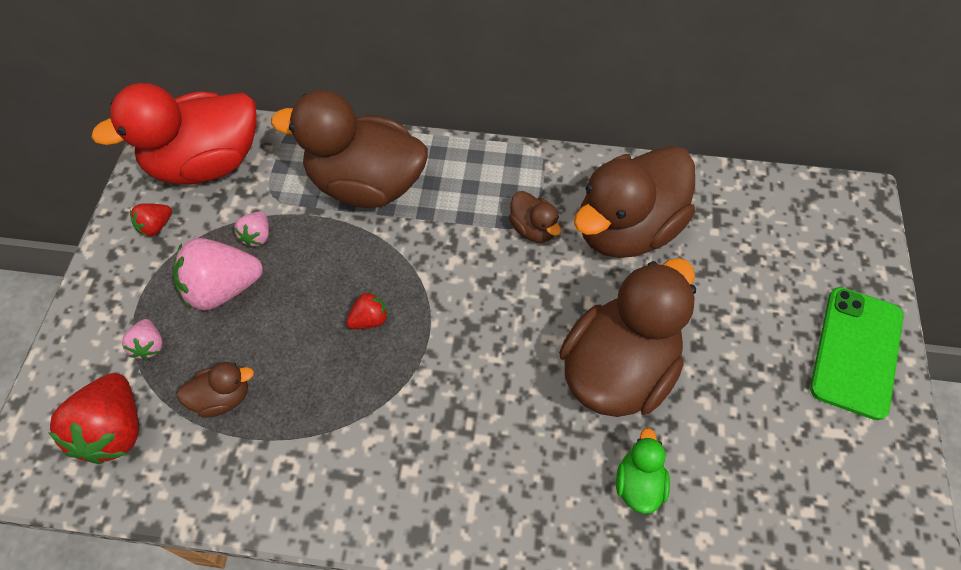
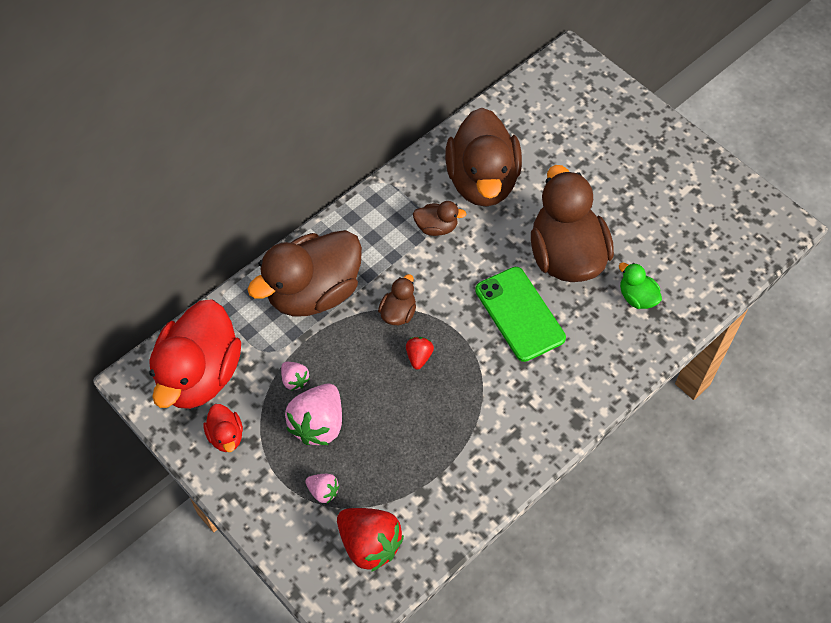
camera: 50 degrees left, 0 degrees up
red strawberry [130,203,172,237] -> red duck [204,404,243,452]
brown duck [177,362,254,418] -> brown duck moved to [378,274,416,325]
green phone [810,287,904,420] -> green phone moved to [475,267,566,362]

